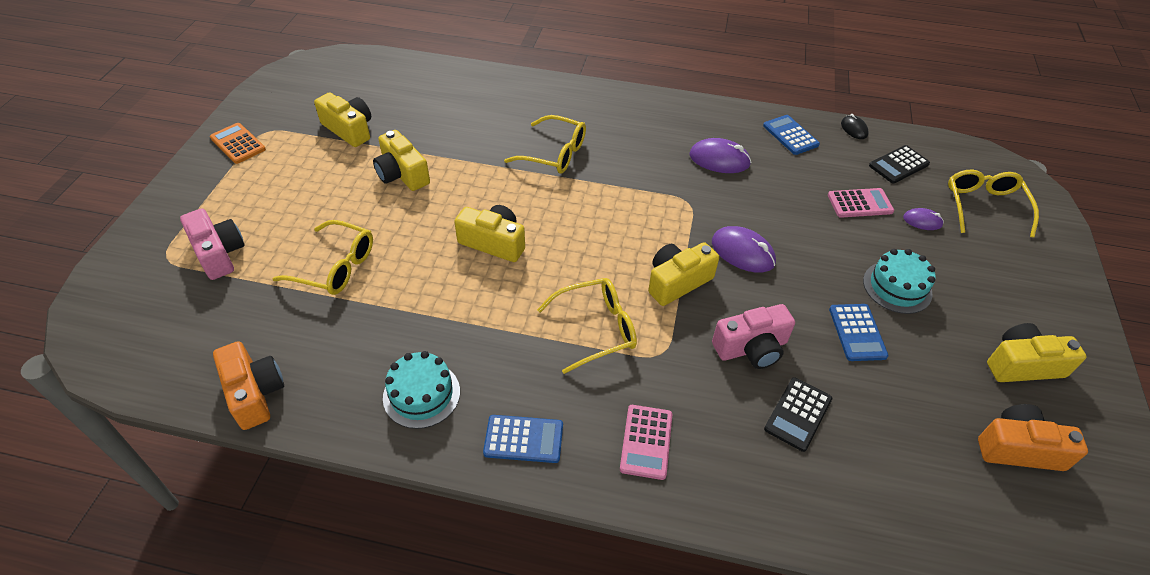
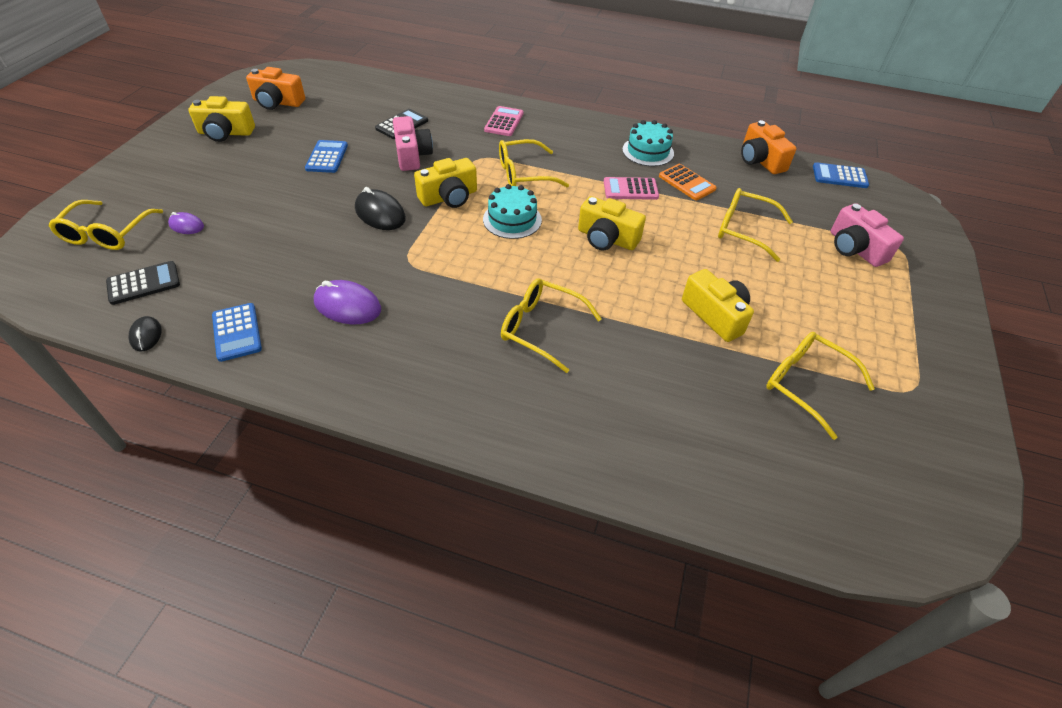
camera: 175 degrees left, 0 degrees up
orange calculator [210,123,266,164] -> orange calculator moved to [659,164,717,201]
yellow camera [314,92,371,147] -> yellow glasses [766,332,875,440]
blue calculator [483,415,563,463] -> blue calculator moved to [813,162,869,188]
purple mouse [712,226,776,273] -> black mouse [355,187,406,230]
pink camera [712,304,795,369] -> pink camera turned 90 degrees clockwise [393,116,433,171]
pink calculator [828,188,894,218] -> pink calculator moved to [604,177,659,200]
turquoise cake [863,249,936,314] -> turquoise cake moved to [483,184,542,239]

